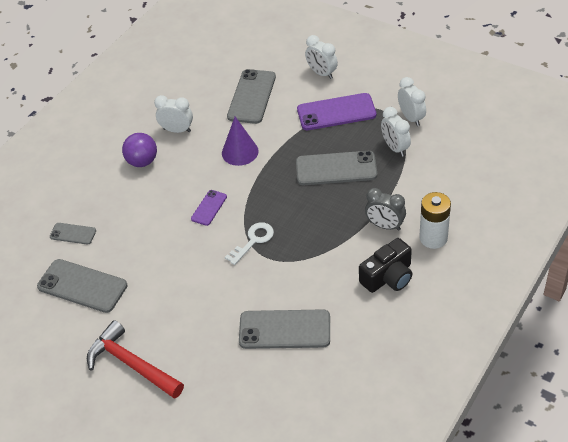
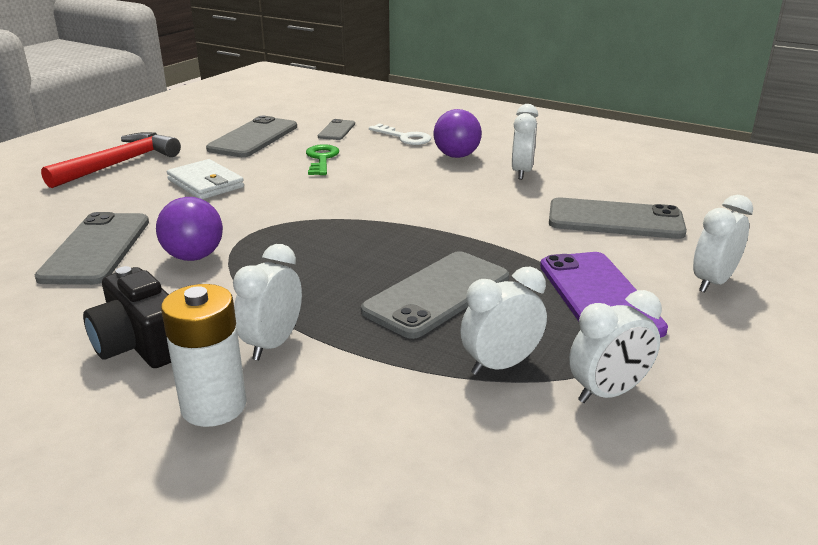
camera: 85 degrees right, 20 degrees down
purple phone [191,190,227,226] -> none
purple cone [222,117,259,166] -> none
white key [225,222,274,265] -> white key moved to [369,123,431,145]
grey phone [296,151,377,185] -> grey phone turned 45 degrees clockwise [361,251,509,339]
grey clock [365,188,406,231] -> white clock [233,244,302,360]
none -> purple ball [156,197,223,261]
none -> white wallet [167,159,244,200]
none -> green key [306,144,339,175]

